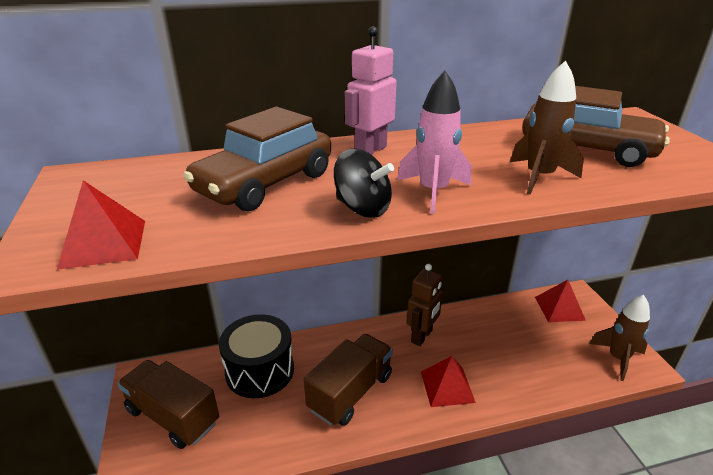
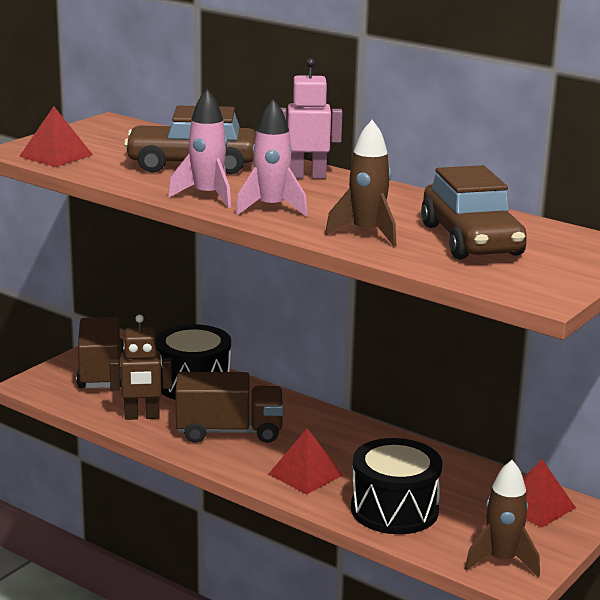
camera: 50 degrees right, 10 degrees down
black spinning top [334,149,394,218] -> pink rocket [168,89,231,208]
brown robot [407,264,443,346] -> brown robot moved to [110,315,172,420]
none -> black drum [351,438,442,534]

